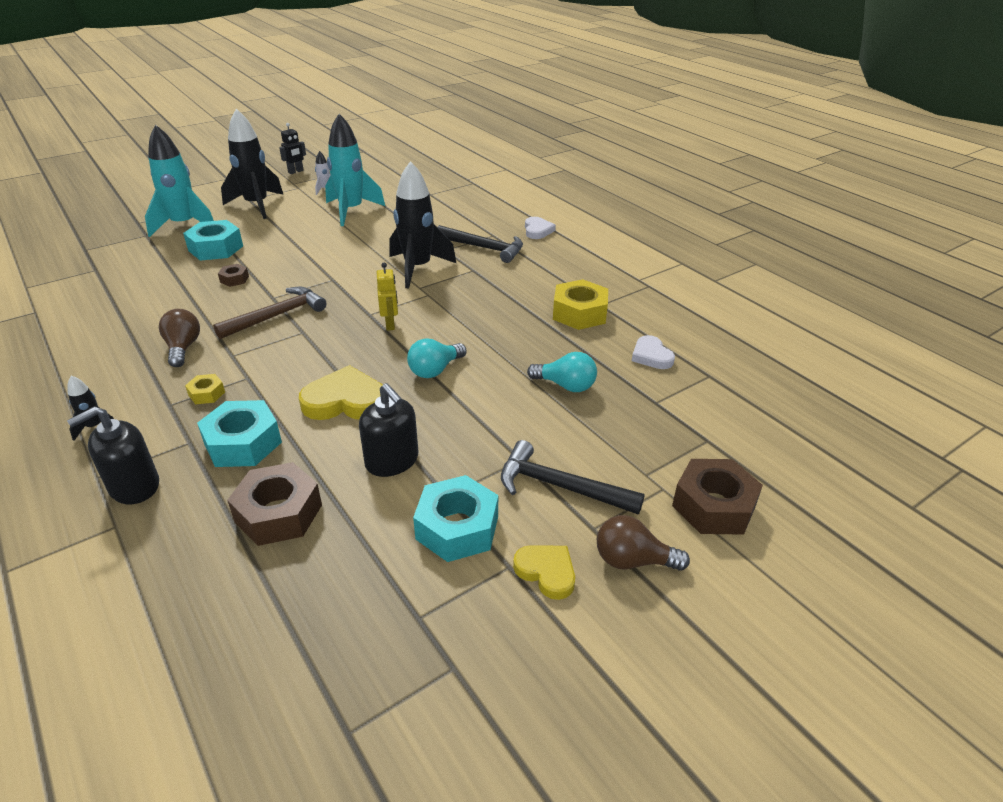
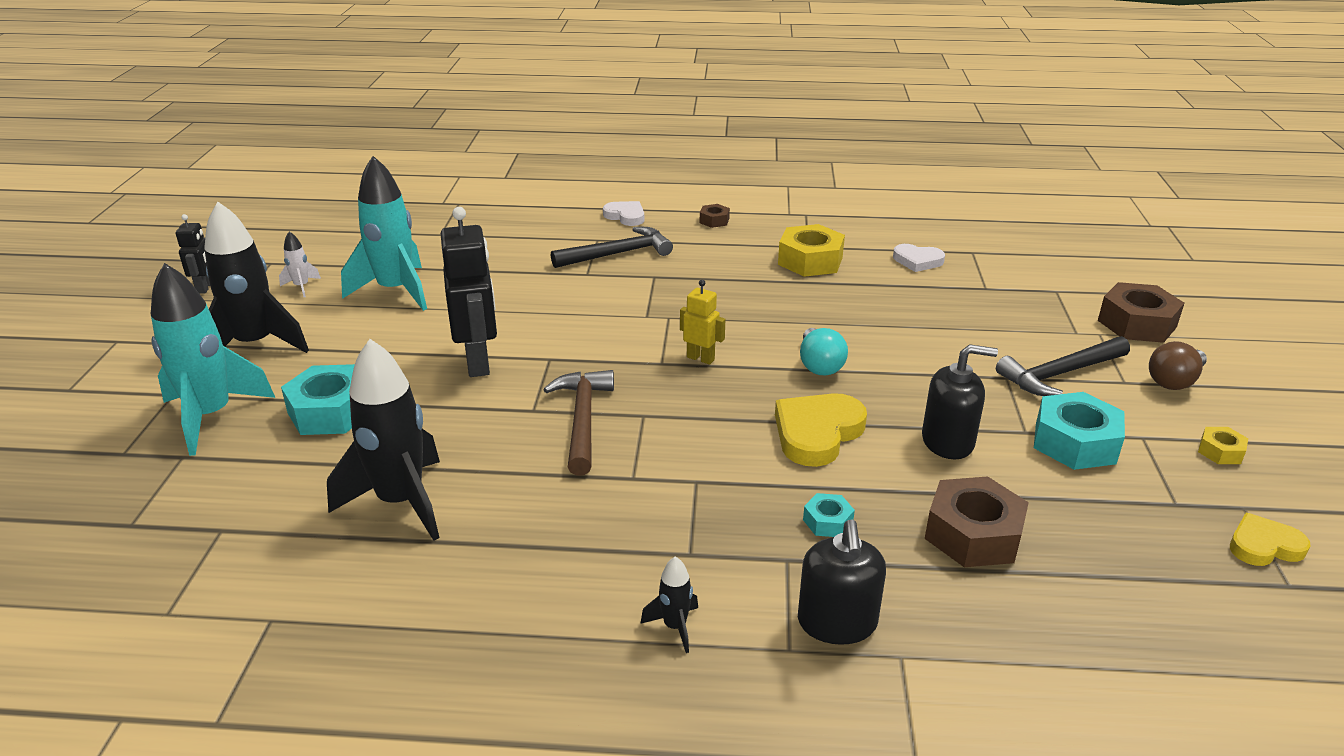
camera: 50 degrees left, 5 degrees down
brown light bulb [159,309,200,367] -> none
yellow nut [185,374,225,404] -> yellow nut moved to [1198,427,1248,464]
turquoise nut [197,400,282,467] -> turquoise nut [803,493,855,537], size x0.50
brown nut [218,264,249,287] -> brown nut moved to [700,204,730,228]
black rocket [389,161,456,288] -> black rocket moved to [327,339,440,541]
yellow heart [513,545,575,600] -> yellow heart moved to [1230,513,1310,566]
turquoise light bulb [527,352,597,392] -> none
none -> black robot [441,207,497,377]

